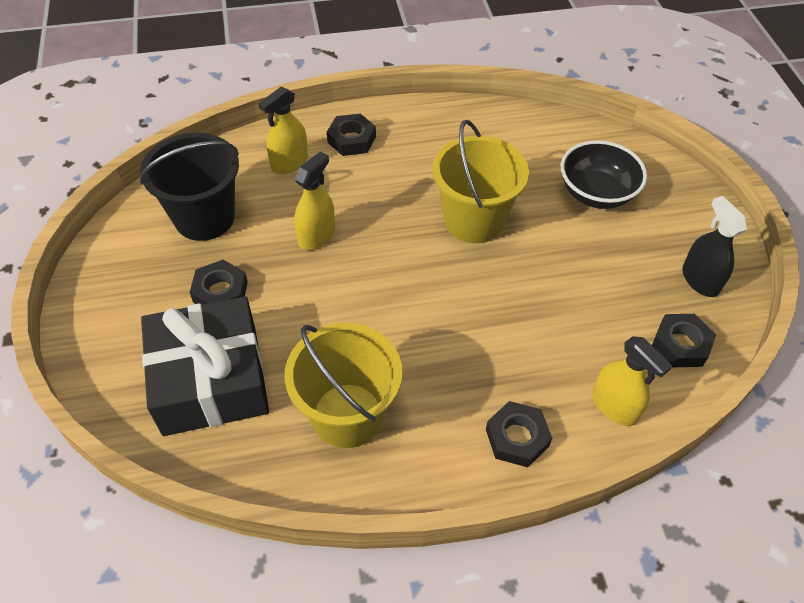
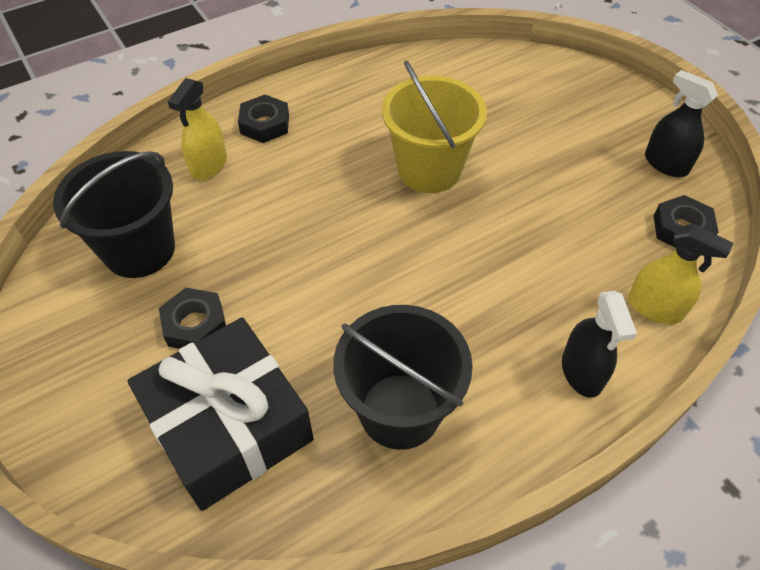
camera: 20 degrees left, 0 degrees up
yellow bucket [284,323,402,448] -> black bucket [333,305,473,450]
yellow spray bottle [294,152,335,250] -> none
black nut [486,401,552,467] -> black spray bottle [562,291,637,398]
black bowl [561,140,647,209] -> none

